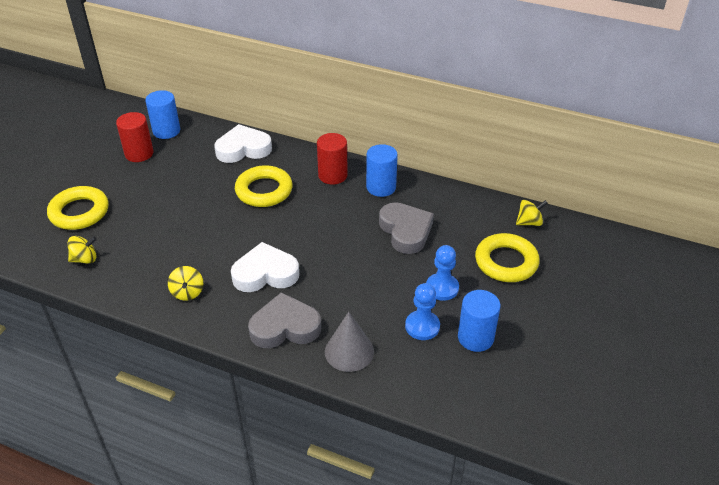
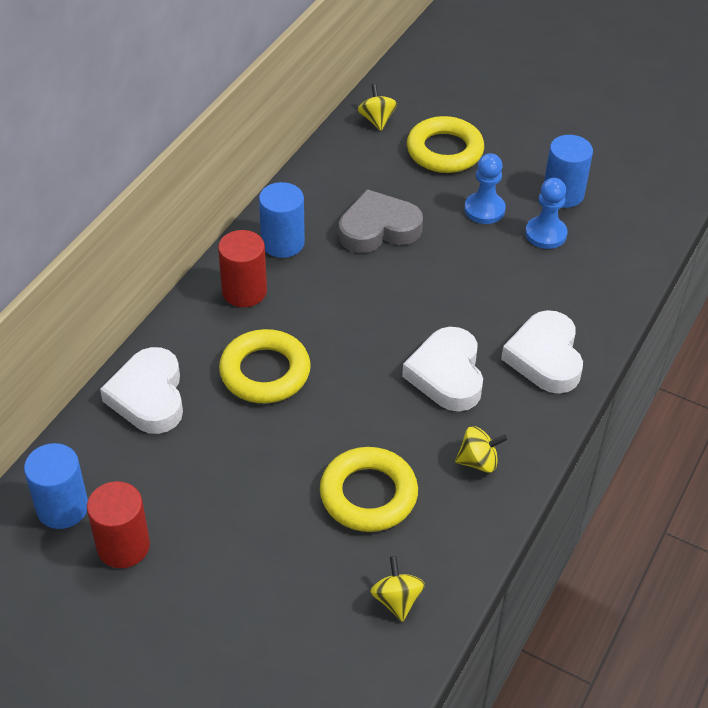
camera: 85 degrees left, 5 degrees up
yellow ring [47,186,108,230] -> yellow ring moved to [320,447,418,532]
grey heart [248,292,321,348] -> white heart [501,310,583,394]
grey cone [325,312,374,372] -> none

